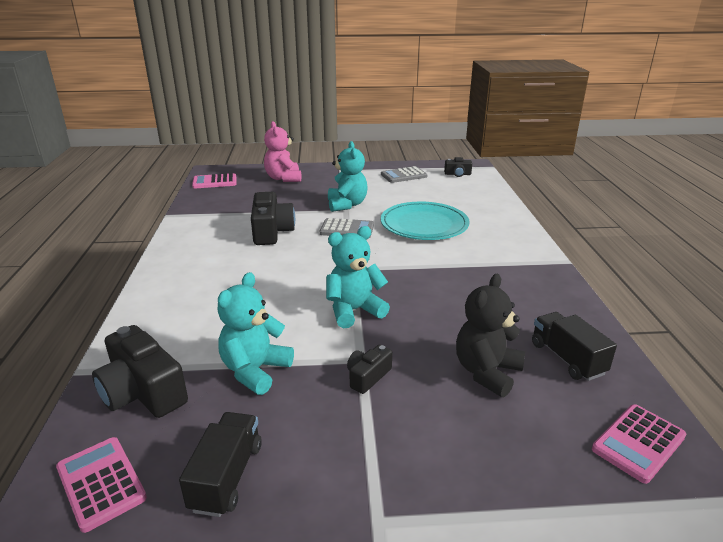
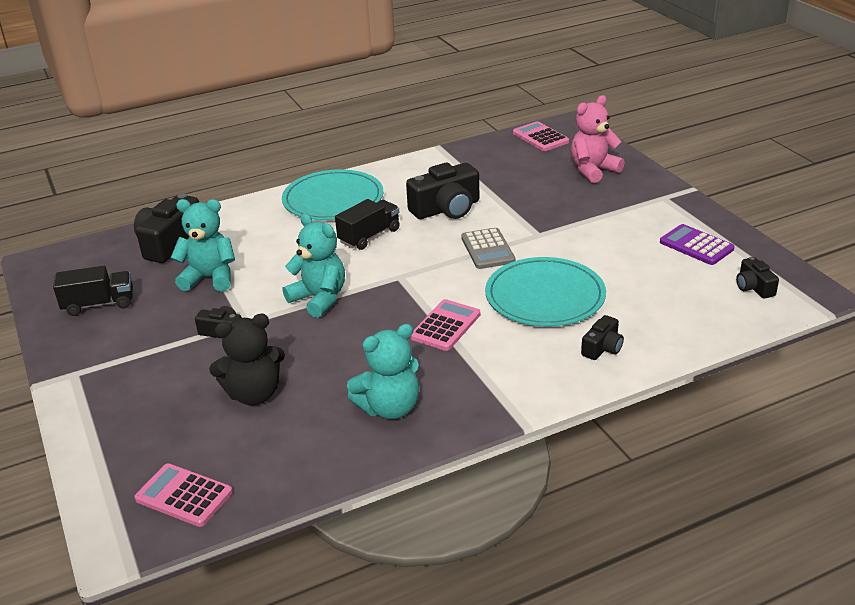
camera: 70 degrees right, 5 degrees up
pink calculator [56,437,147,533] -> pink calculator moved to [411,299,480,351]
turquoise teddy bear [328,141,367,212] -> turquoise teddy bear moved to [347,324,419,419]
grey calculator [381,166,428,183] -> purple calculator [660,224,735,265]
black teddy bear [456,274,525,397] -> black teddy bear turned 150 degrees clockwise [209,314,285,405]
black truck [532,312,617,381] -> black truck moved to [335,199,400,250]
none -> turquoise plate [282,169,383,220]
none -> black camera [581,315,624,360]

